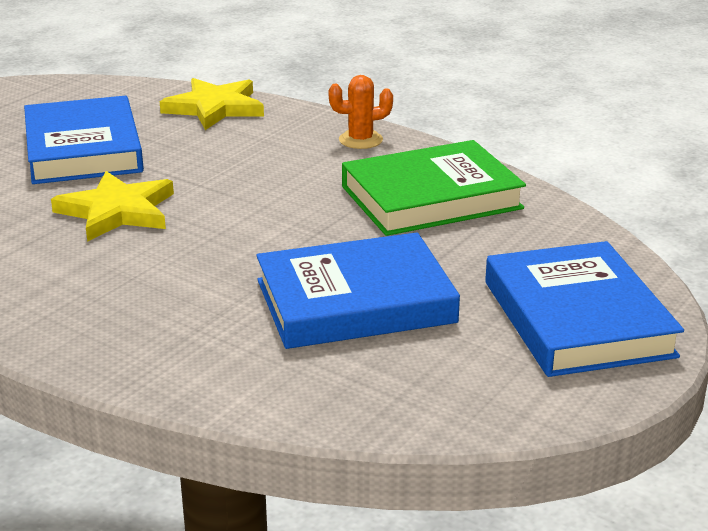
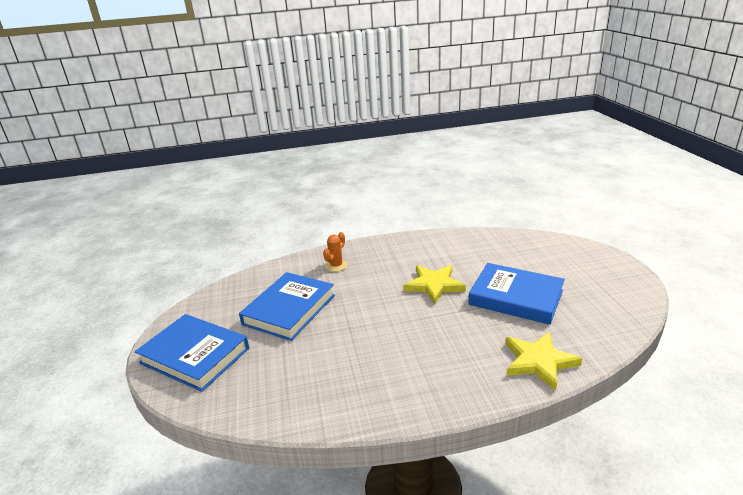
camera: 135 degrees right, 0 degrees up
orange cactus [328,75,393,149] -> orange cactus moved to [323,232,348,272]
green book [342,140,526,236] -> none

